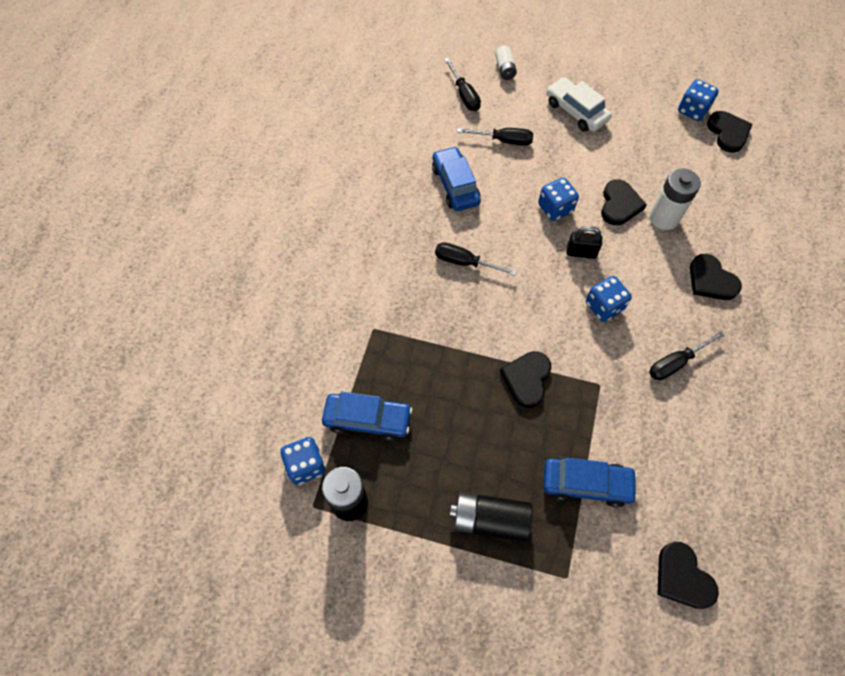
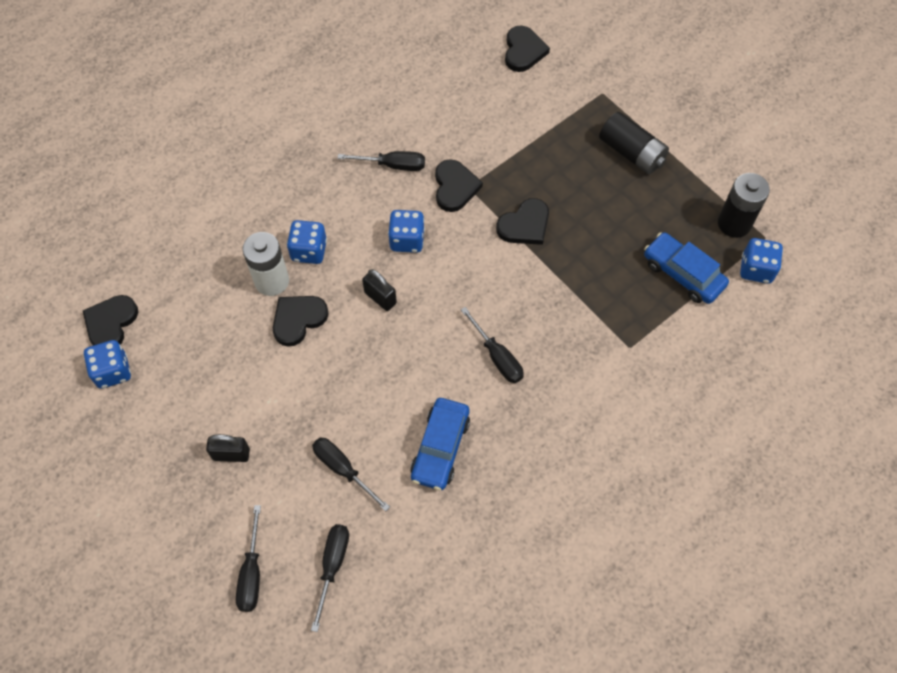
camera: 145 degrees left, 0 degrees up
white battery [495,46,517,80] -> black screwdriver [236,505,261,612]
blue dice [538,178,579,221] -> blue dice moved to [287,220,327,264]
blue car [543,457,638,507] -> none
white car [547,77,612,132] -> black padlock [206,434,250,462]
black heart [690,254,742,300] -> black heart moved to [435,159,483,212]

